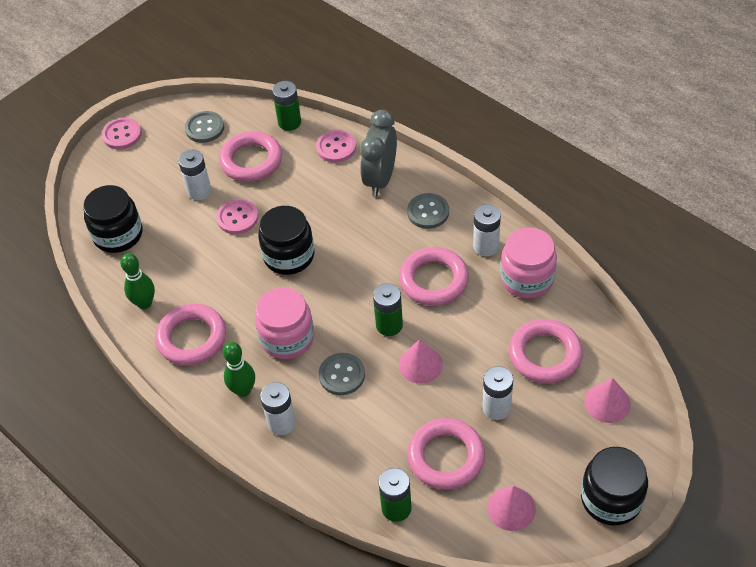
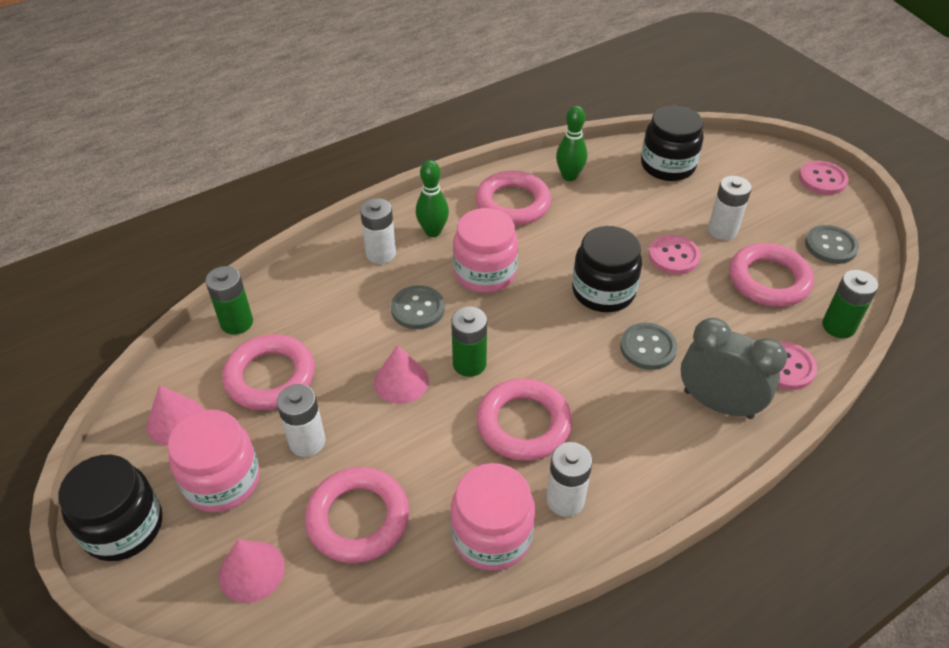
camera: 100 degrees right, 5 degrees down
grey button [407,193,449,229] -> grey button moved to [620,323,677,370]
none -> pink jar [168,409,260,512]

